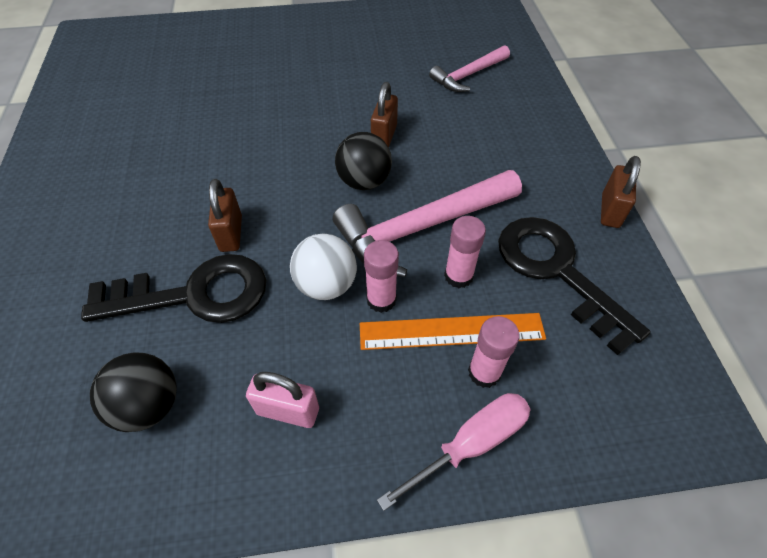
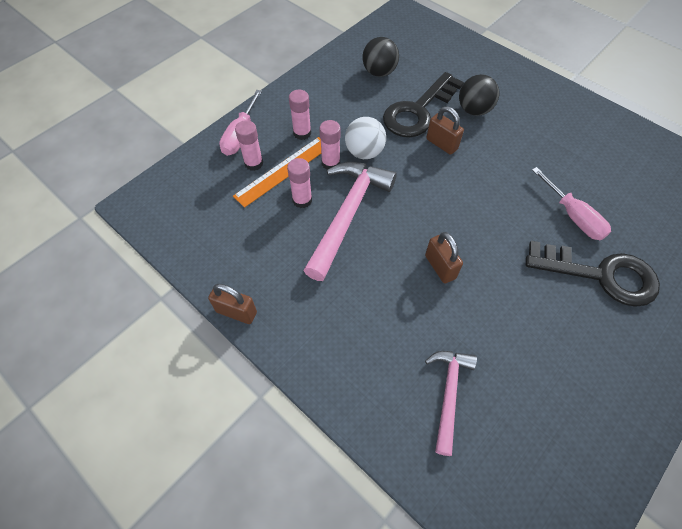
camera: 140 degrees right, 5 degrees up
pink padlock [246,372,319,428] -> none
black ball [335,132,392,190] -> black ball moved to [459,74,499,116]
black key [498,217,651,355] -> black key moved to [526,241,660,307]
brown padlock [601,156,641,228] -> brown padlock turned 45 degrees counterclockwise [208,284,257,324]
none -> pink glue stick [289,90,311,140]
none -> pink screwdriver [532,167,611,240]

